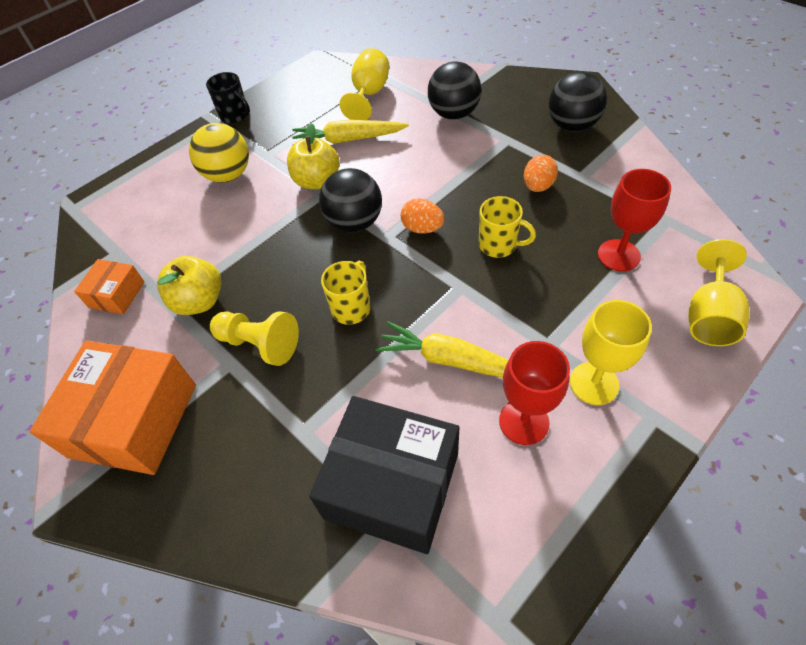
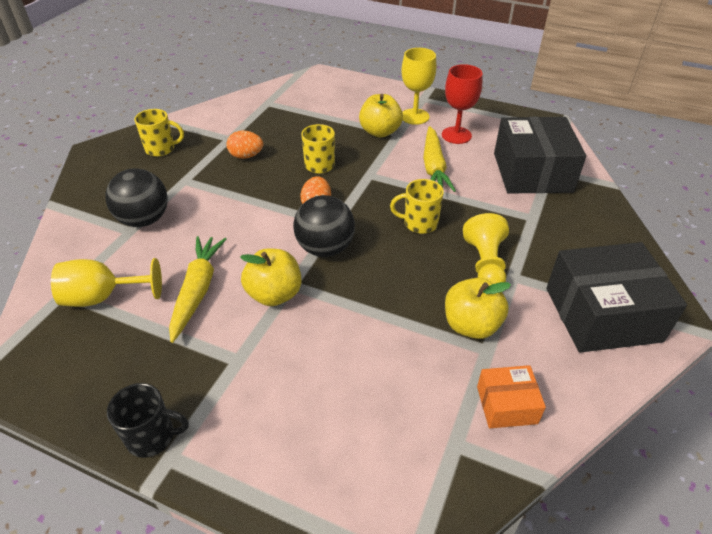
camera: 115 degrees left, 10 degrees down
orange box [29,340,196,475] -> black box [546,242,687,353]
yellow ball [189,123,249,183] -> none
black mug [206,72,250,124] -> black mug turned 75 degrees clockwise [107,383,189,458]
yellow carrot [292,120,409,144] -> yellow carrot turned 150 degrees counterclockwise [169,236,227,343]
black ball [548,72,607,132] -> yellow mug [134,109,184,157]
red goblet [598,169,671,271] -> none
yellow goblet [688,239,750,346] -> none
none -> yellow apple [359,94,403,138]

